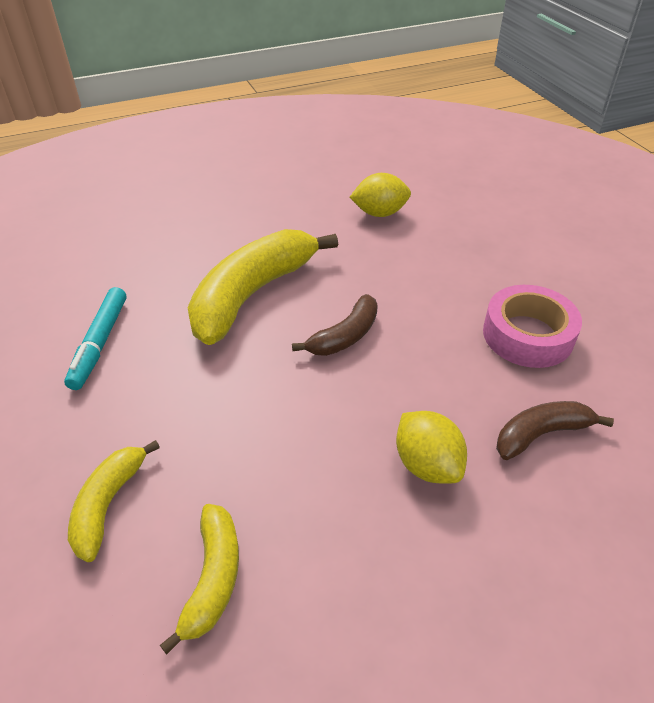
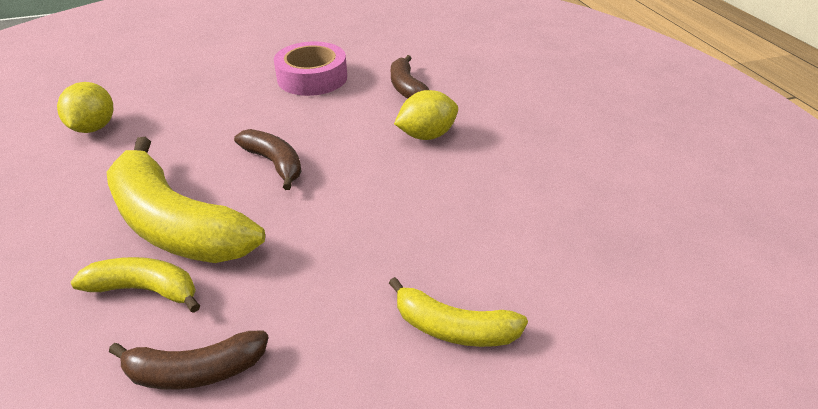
camera: 85 degrees left, 5 degrees down
turquoise marker [64,287,127,390] -> brown banana [109,330,269,390]
yellow banana [160,504,239,654] -> yellow banana moved to [71,257,200,313]

